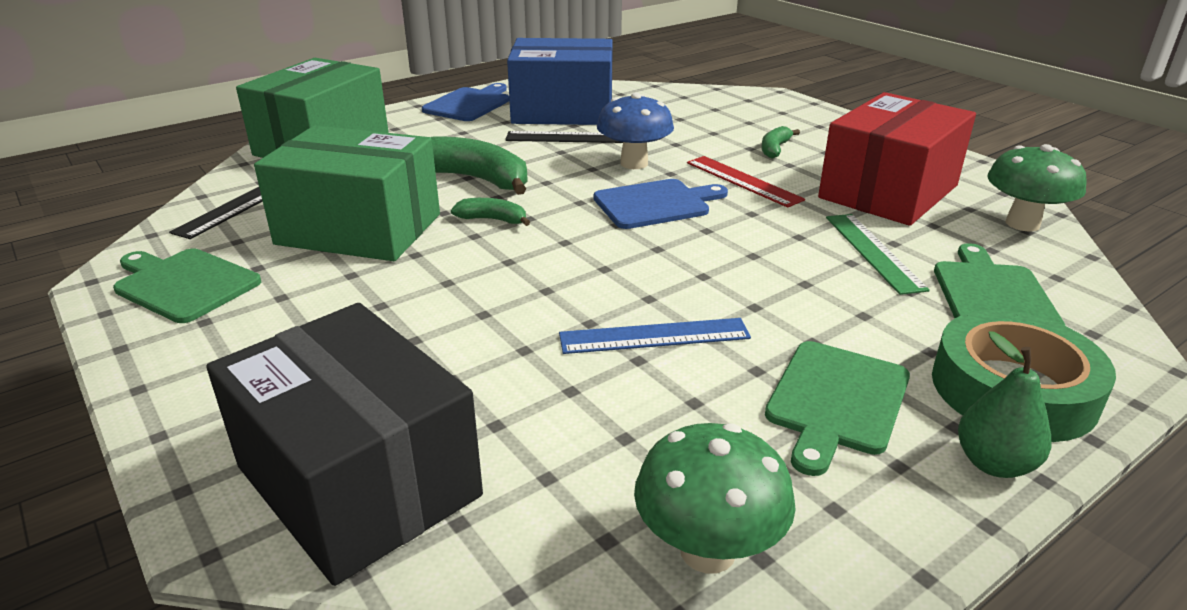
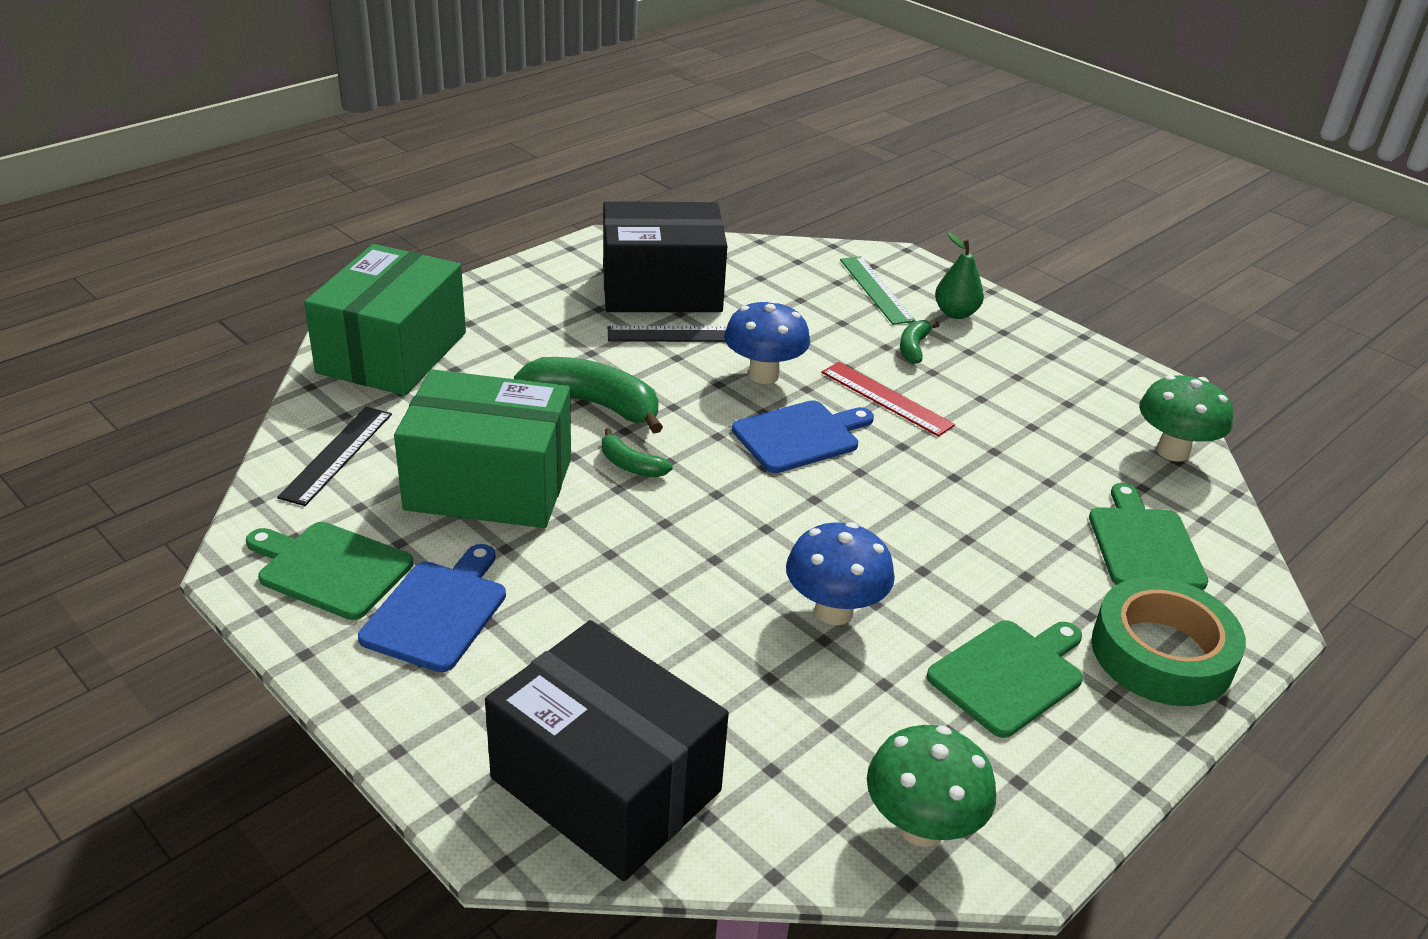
camera: 10 degrees left, 5 degrees up
blue cutting board [422,83,509,121] -> blue cutting board moved to [358,544,506,672]
green banana [451,198,530,226] -> green banana turned 150 degrees counterclockwise [602,428,673,478]
blue box [507,38,613,125] -> black box [603,201,727,312]
blue ruler [559,318,751,354] -> blue mushroom [786,522,895,625]
green cutting board [765,341,910,476] -> green cutting board turned 150 degrees counterclockwise [926,620,1083,738]
red box [818,92,976,226] -> none
green ruler [826,214,930,295] -> green ruler moved to [840,256,916,325]
green pear [958,331,1051,478] -> green pear moved to [935,233,984,319]

